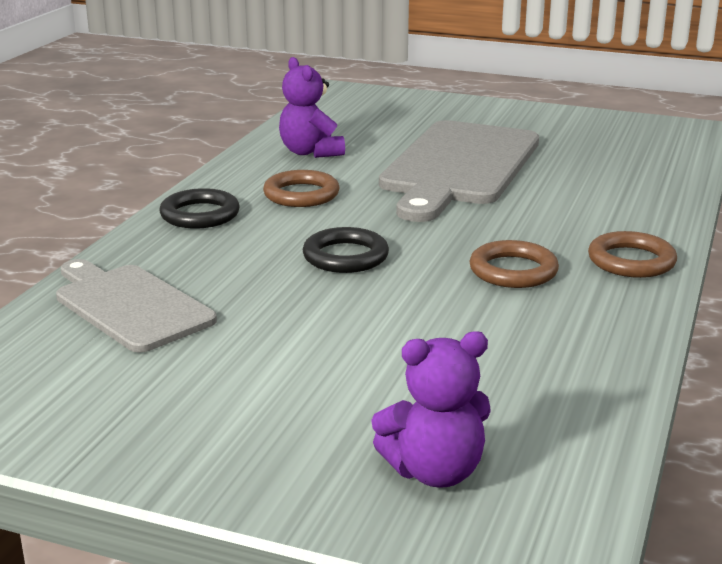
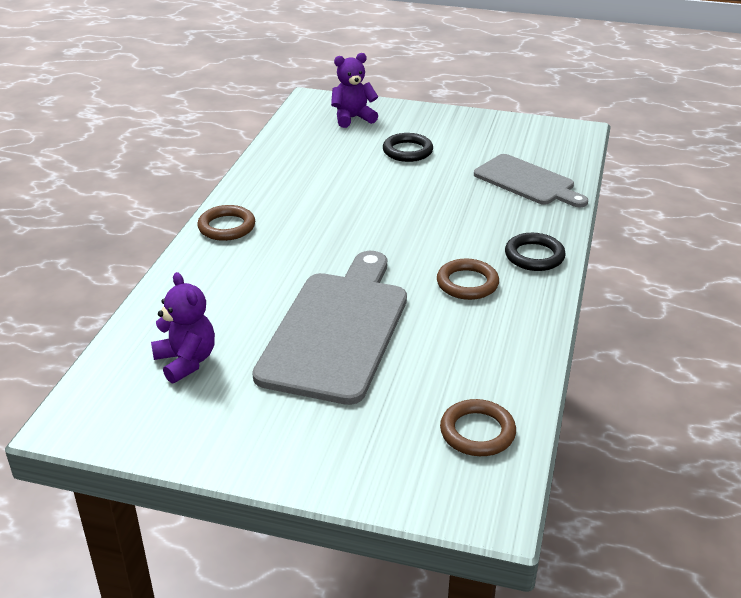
camera: 175 degrees right, 10 degrees up
purple teddy bear [279,57,345,158] -> purple teddy bear moved to [151,272,215,383]
black ring [303,227,389,273] -> black ring moved to [383,133,433,162]
brown ring [470,240,559,288] -> brown ring moved to [440,399,516,456]

